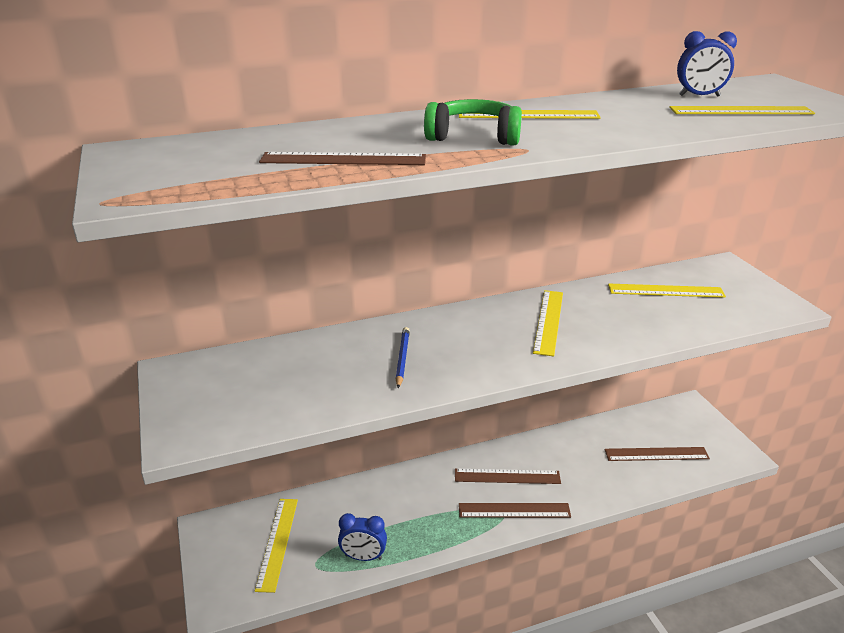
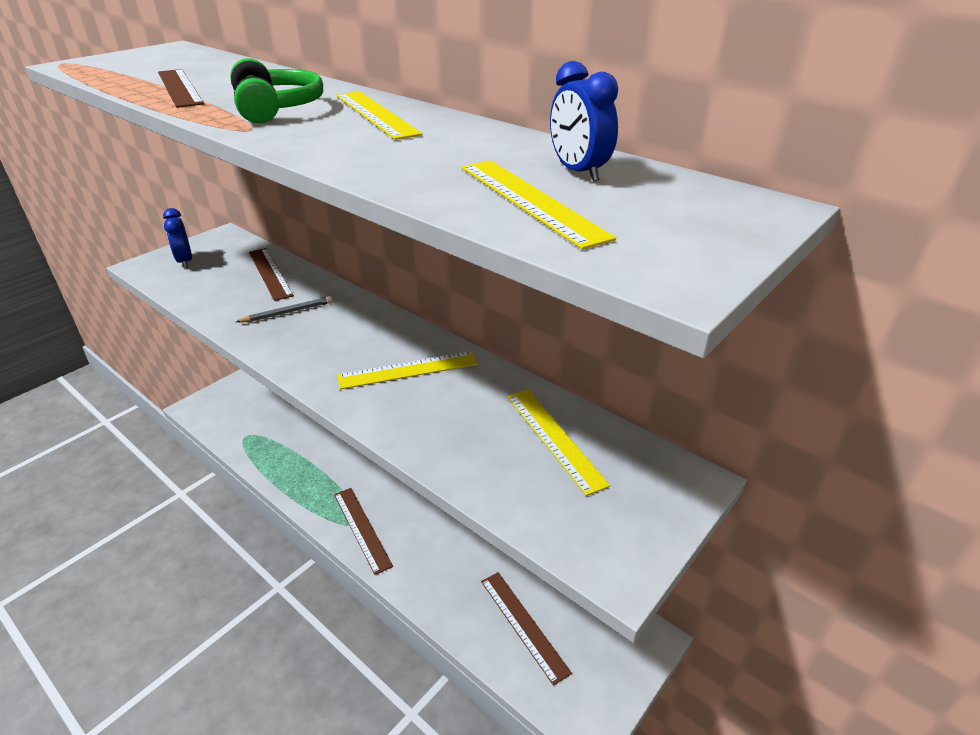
camera: 60 degrees right, 5 degrees up
yellow ruler [255,499,298,593] -> none
blue clock [338,513,387,561] -> blue clock moved to [163,208,192,268]
blue pencil [396,327,410,388] -> grey pencil [236,296,333,322]
brown ruler [455,469,561,484] -> brown ruler moved to [249,248,294,301]

